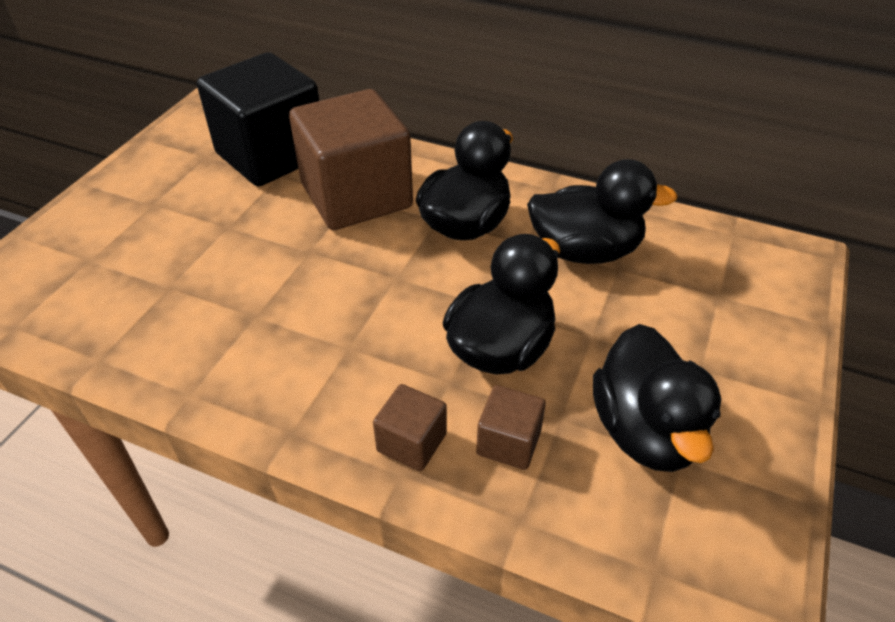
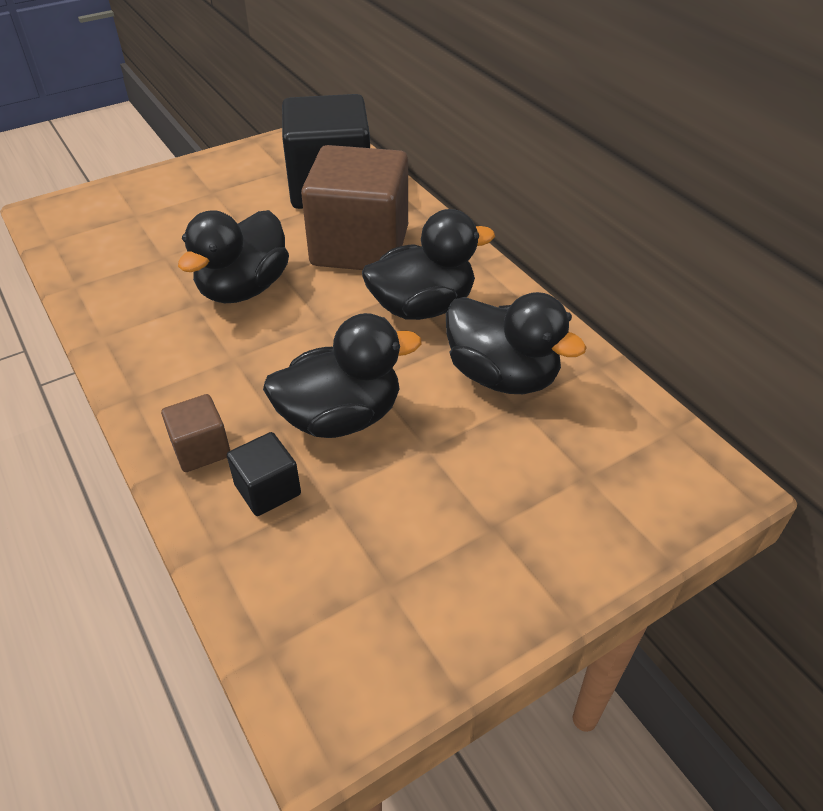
camera: 35 degrees right, 0 degrees up
brown cube [476,385,546,470] -> black cube [227,432,301,516]
black duck [593,324,721,472] -> black duck moved to [178,210,289,303]

